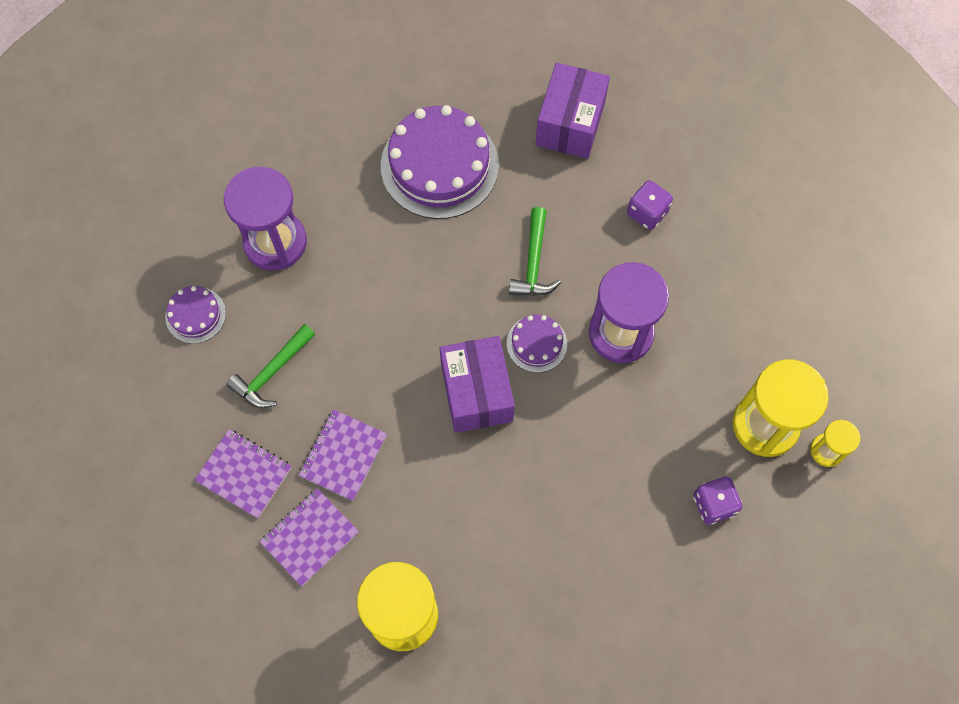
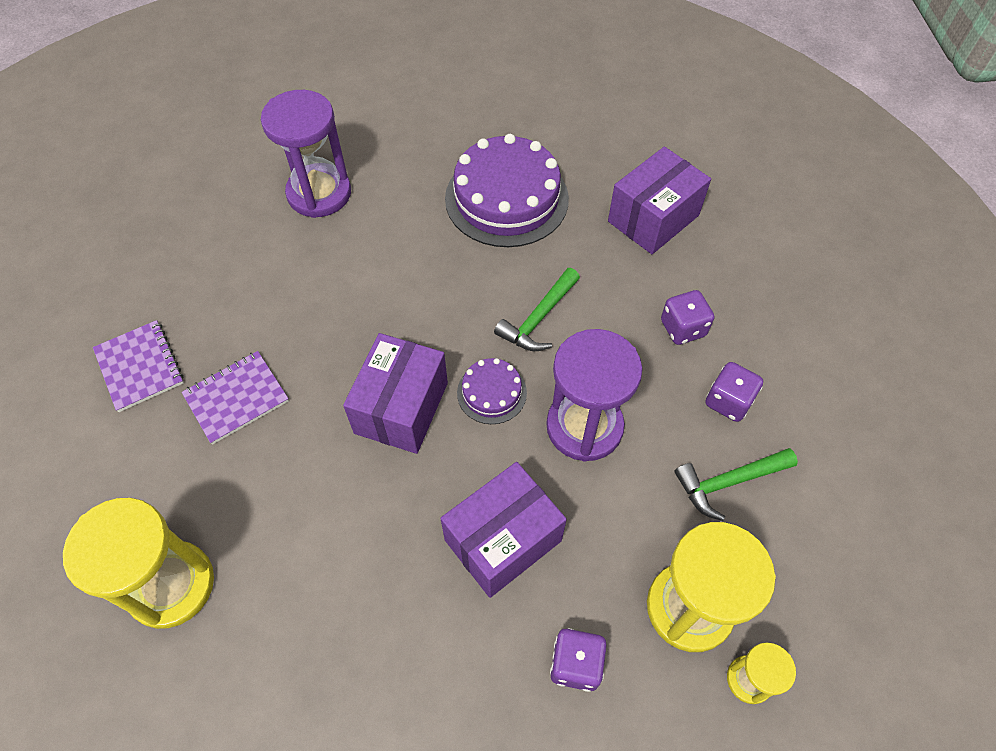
camera: 30 degrees right, 10 degrees down
purple cake [165,286,226,344] -> none
green hammer [226,324,315,408] -> green hammer moved to [674,448,798,521]
purple notebook [260,488,359,586] -> none
none -> purple box [440,462,567,598]
none -> purple dice [706,362,763,422]

